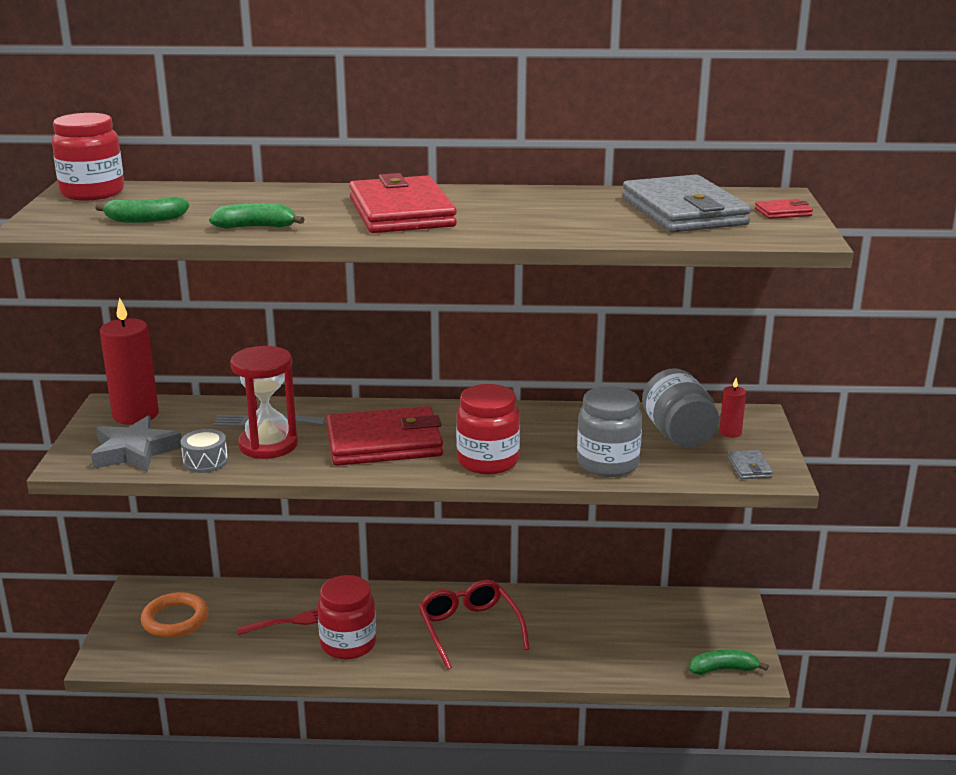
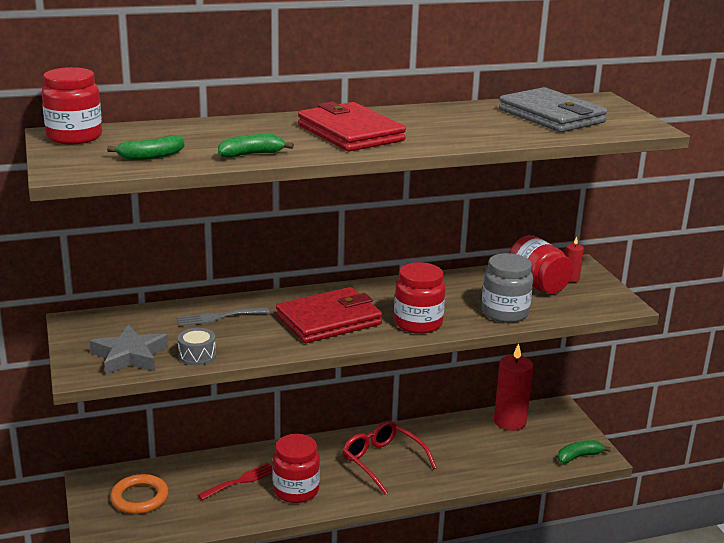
camera: 20 degrees left, 0 degrees up
red candle [100,297,159,425] -> red candle moved to [494,343,533,431]
red hourglass [230,346,298,459] -> none
grey jar [642,368,719,448] -> red jar [509,235,573,293]
grey wallet [727,450,773,479] -> none
red wallet [755,199,813,219] -> none

